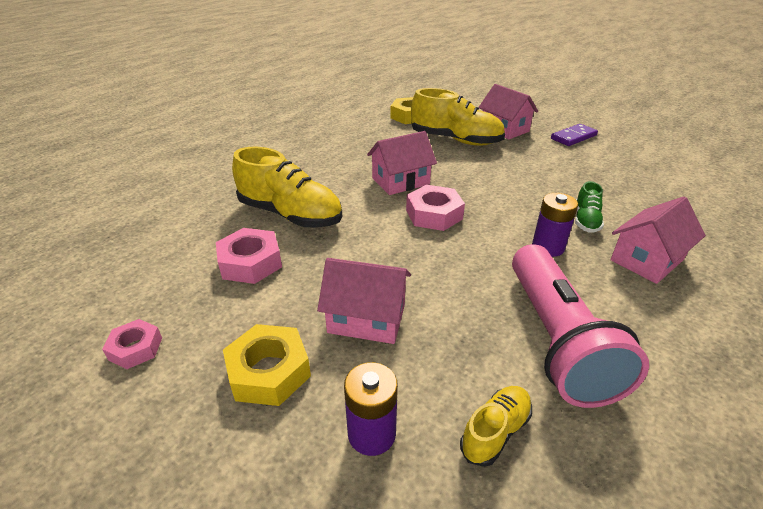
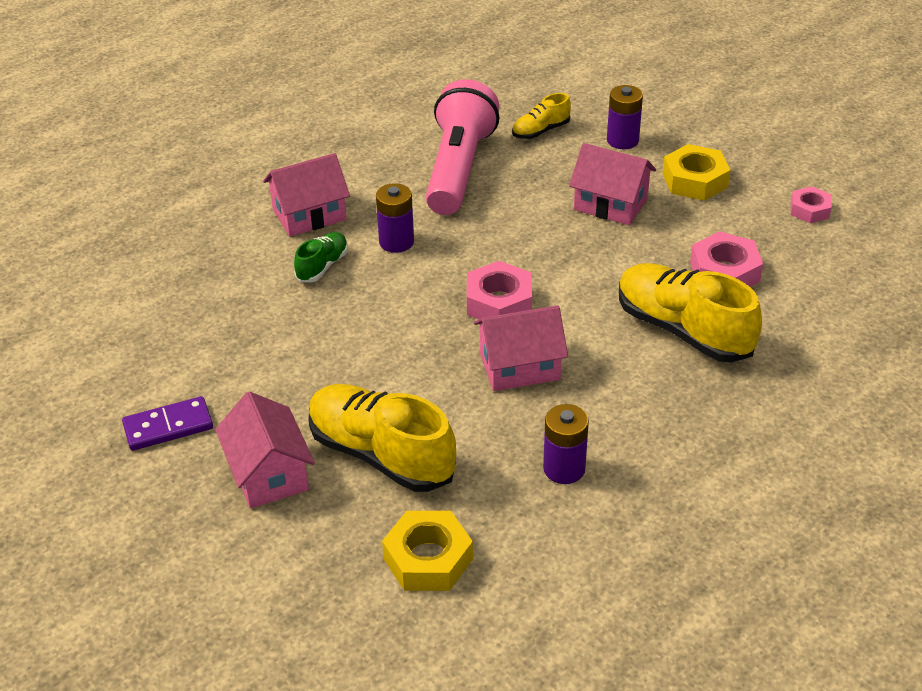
camera: 165 degrees left, 5 degrees up
none -> purple battery [543,404,589,484]

